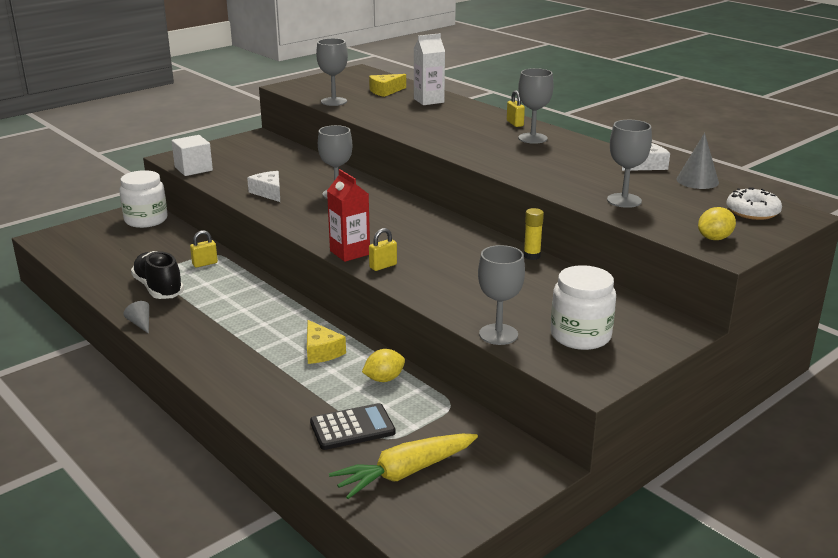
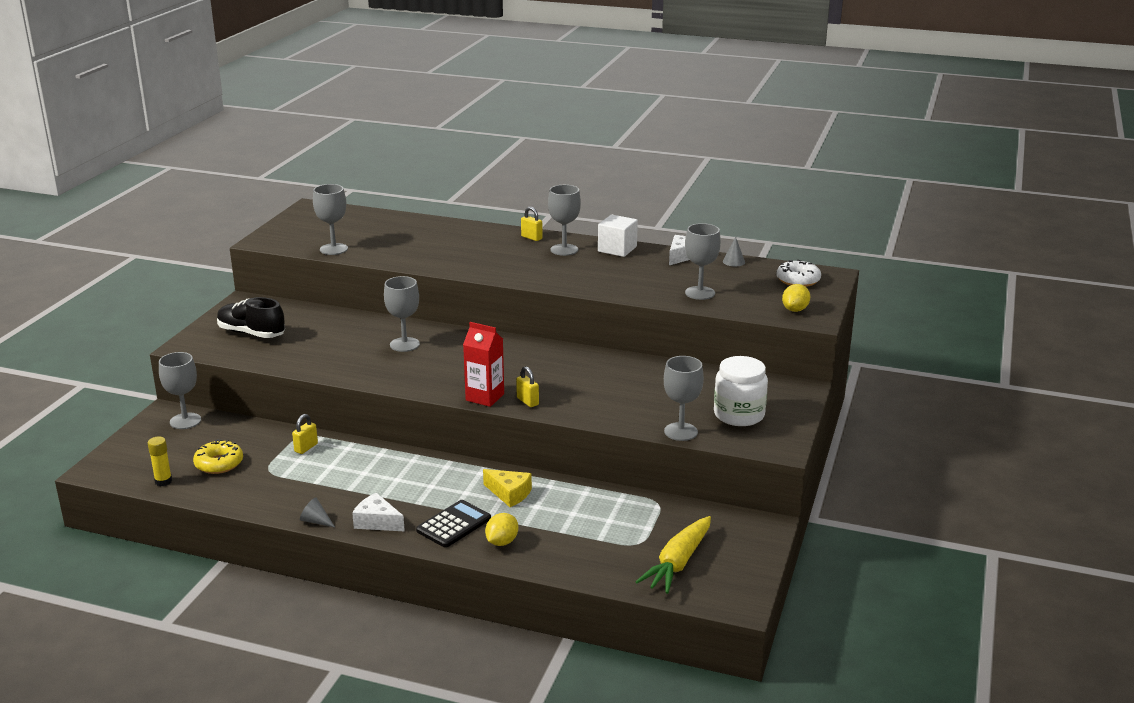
camera: 30 degrees left, 0 degrees up
white jar [119,170,168,228] -> grey goblet [159,352,201,429]
black shoe [131,251,184,299] -> black shoe moved to [217,297,285,338]
white cube [171,135,213,176] -> white cube moved to [598,215,638,257]
white cheese [247,171,280,202] -> white cheese moved to [352,493,405,531]
black calculator [310,403,396,450] -> black calculator moved to [416,500,491,548]
yellow lemon [362,349,405,382] -> yellow lemon moved to [485,513,518,546]
yellow cheese [369,74,406,97] -> none
yellow padlock [369,228,397,271] -> yellow padlock turned 60 degrees counterclockwise [516,366,539,407]
white carton [414,33,445,105] -> none
yellow glue stick [524,208,544,260] -> yellow glue stick moved to [148,437,172,486]
grey cone [676,133,719,189] -> grey cone [723,237,745,266], size x0.62
none -> yellow donut [193,439,243,474]

